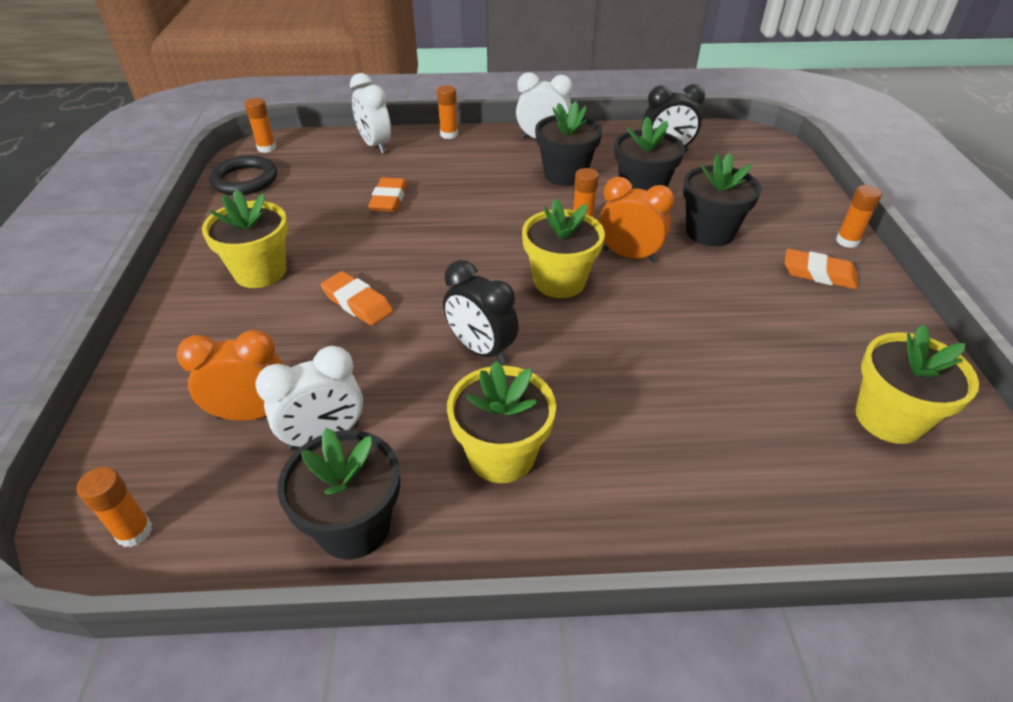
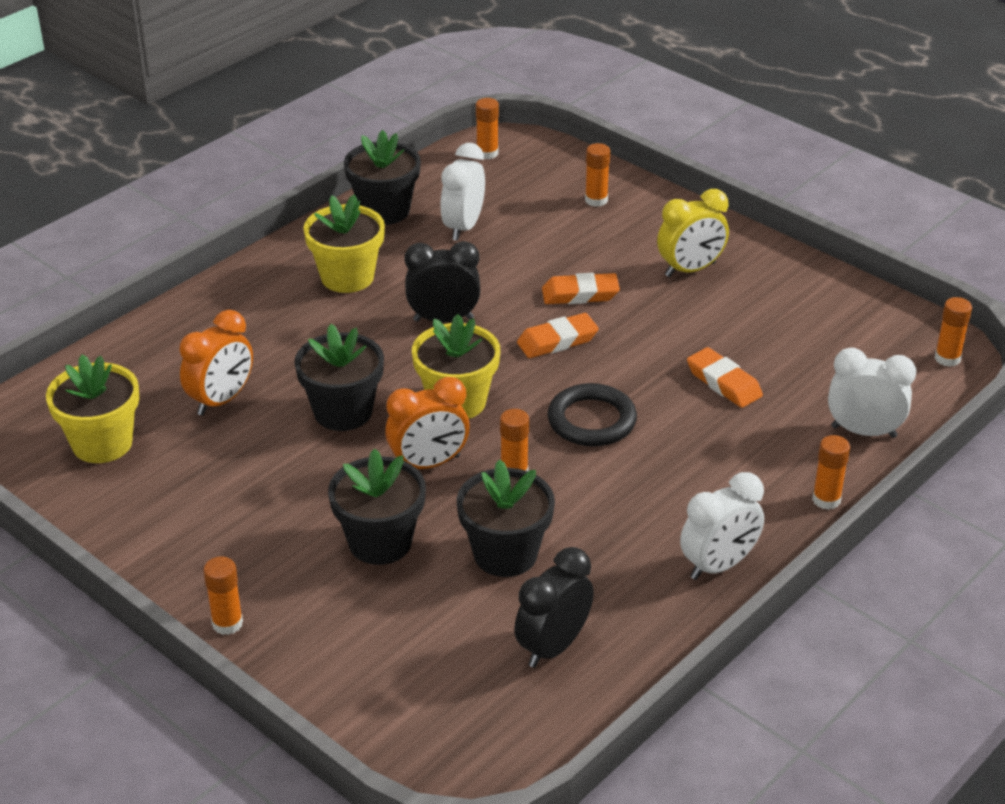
camera: 135 degrees right, 5 degrees down
orange clock [177,330,283,421] -> orange clock moved to [180,310,253,416]
yellow flower pot [202,189,288,288] -> yellow clock [657,189,729,277]
black ring [209,155,277,195] -> black ring moved to [548,383,637,447]
black flower pot [535,101,602,186] -> black flower pot moved to [294,324,384,431]
orange eraser [785,249,858,289] -> orange eraser moved to [517,313,599,358]
none -> orange glue stick [585,143,610,207]

